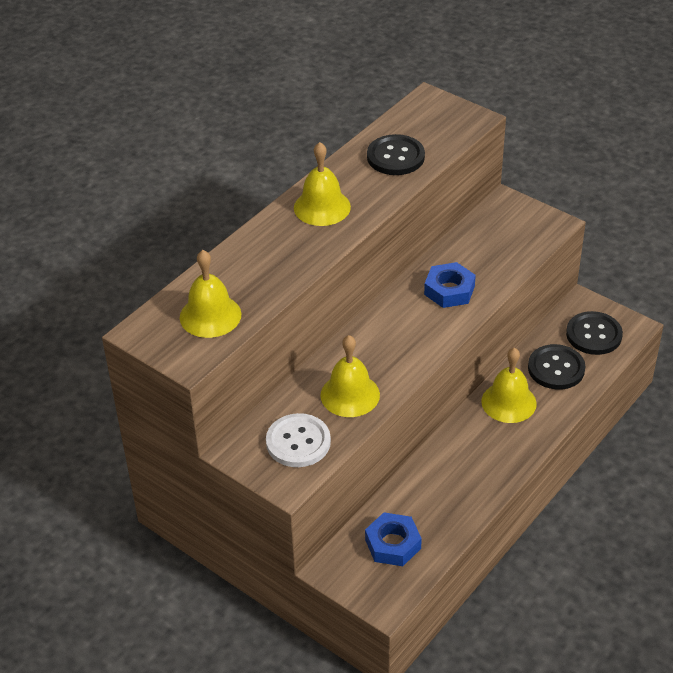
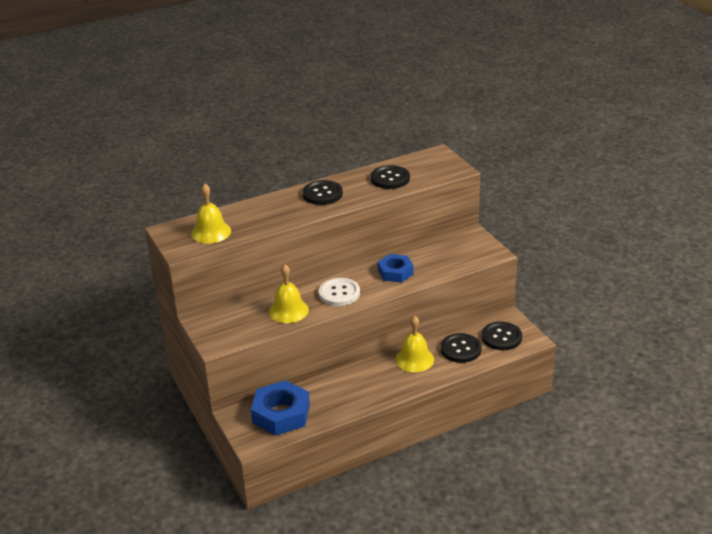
camera: 25 degrees right, 10 degrees down
white button [266,413,331,467] -> white button moved to [319,278,360,306]
yellow bell [294,142,351,226] -> black button [303,180,343,205]
blue nut [365,513,422,566] -> blue nut [251,380,310,436], size x1.57

